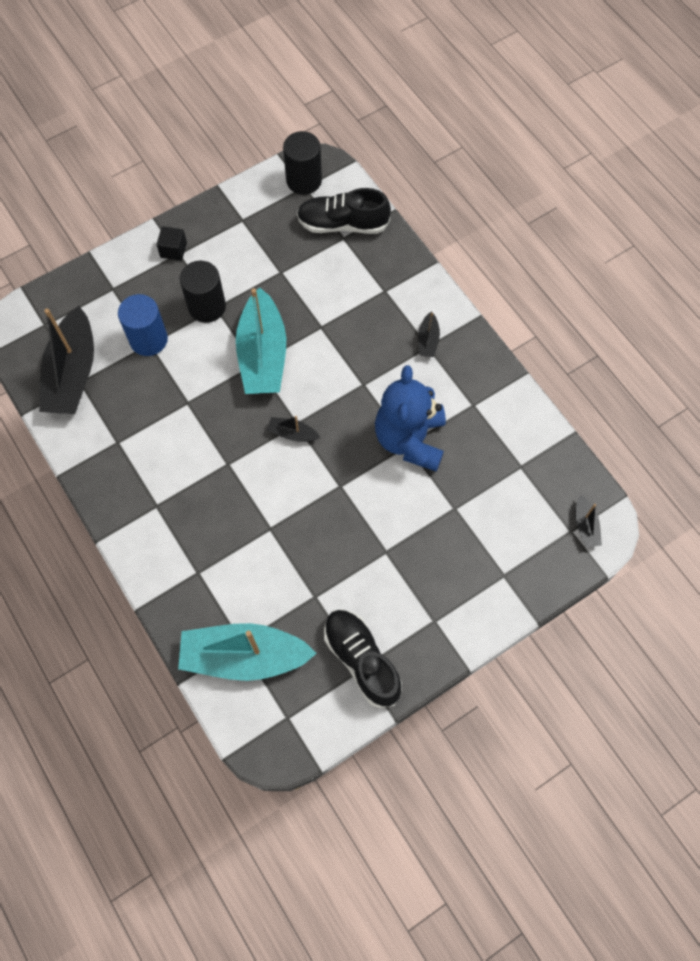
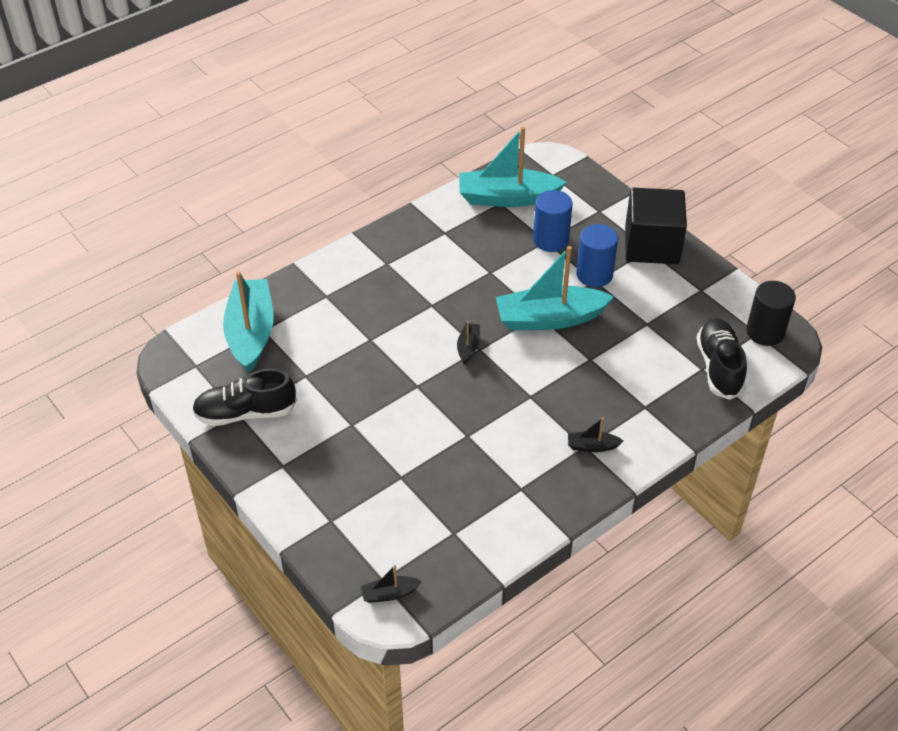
camera: 85 degrees right, 20 degrees down
black boat [39,306,94,414] -> turquoise boat [459,126,567,207]
black cube [156,226,187,261] -> black cube [625,188,687,264], size x2.41
black cylinder [180,261,226,323] -> blue cylinder [576,224,618,287]
black shoe [324,609,402,708] -> black shoe turned 150 degrees counterclockwise [192,369,297,426]
blue teddy bear [375,365,446,471] -> none

